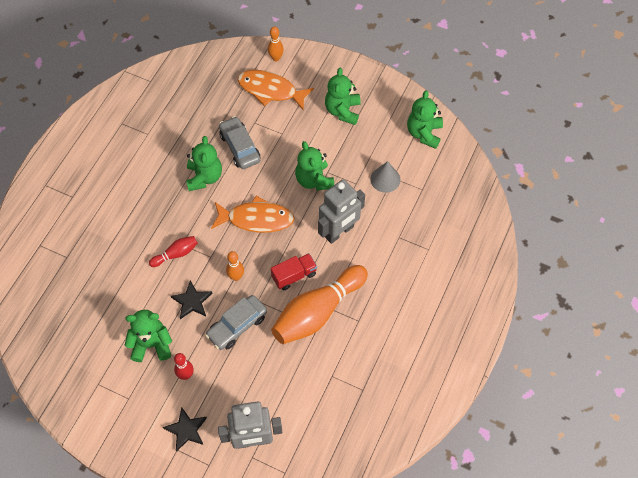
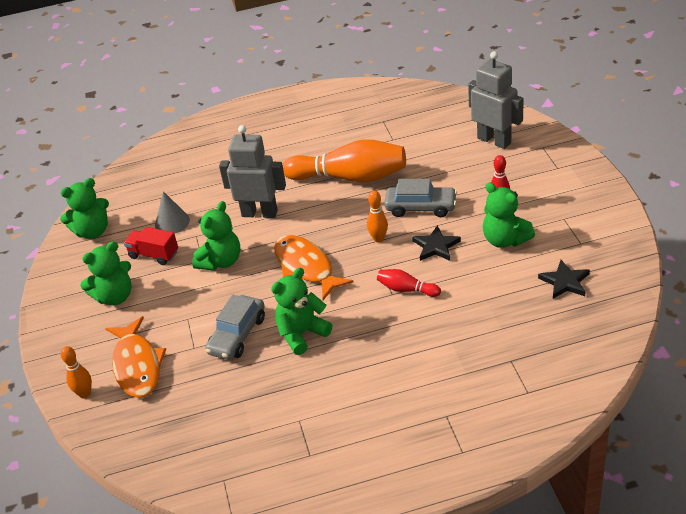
camera: 125 degrees left, 20 degrees down
black star [163,408,207,452] -> black star moved to [538,260,590,299]
red truck [271,253,317,290] -> red truck moved to [124,227,178,265]

